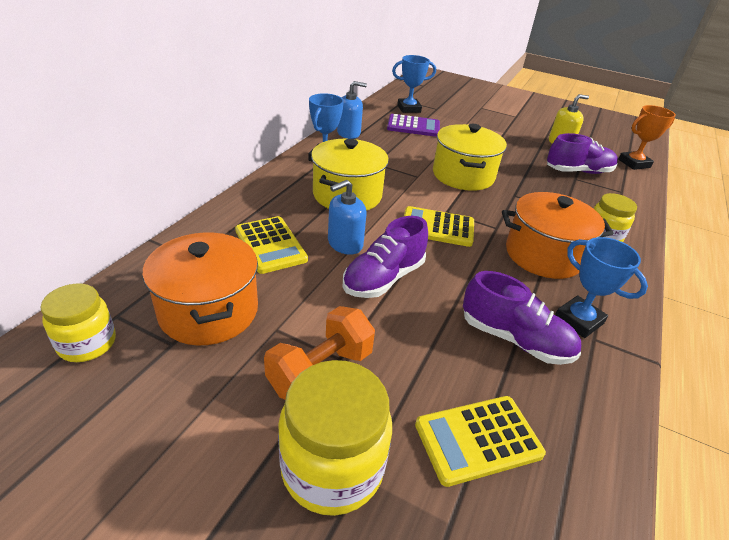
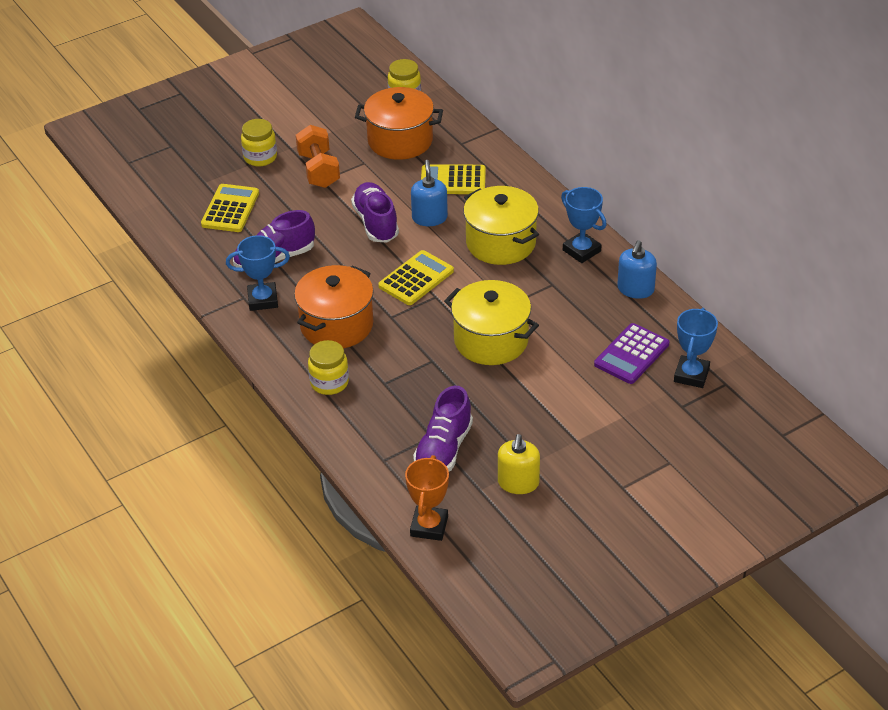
camera: 125 degrees right, 5 degrees up
yellow jar [278,360,392,516] -> yellow jar [241,119,277,167], size x0.63

